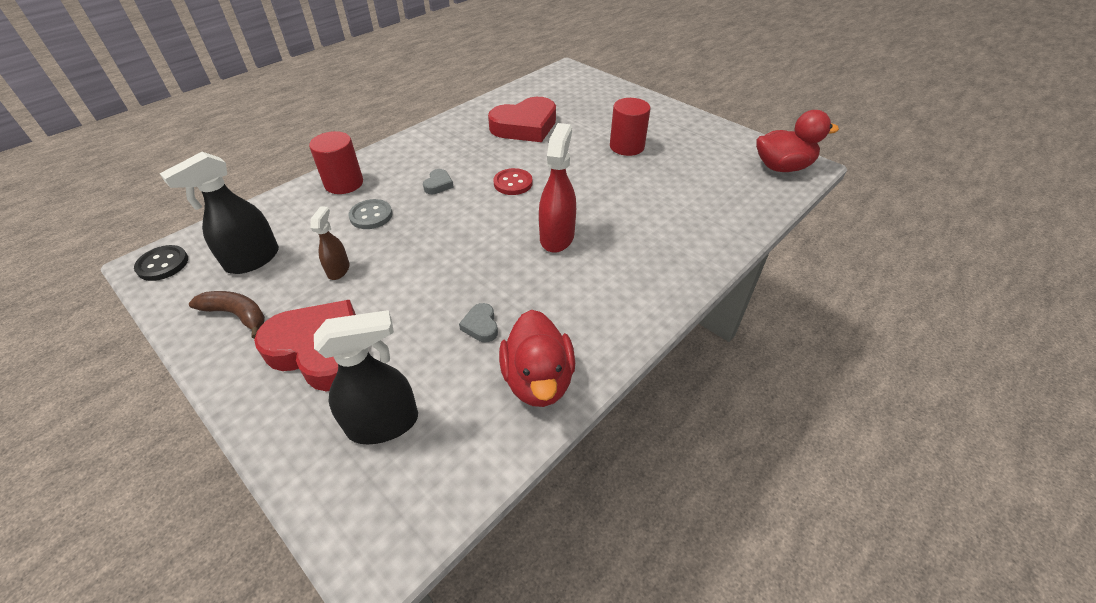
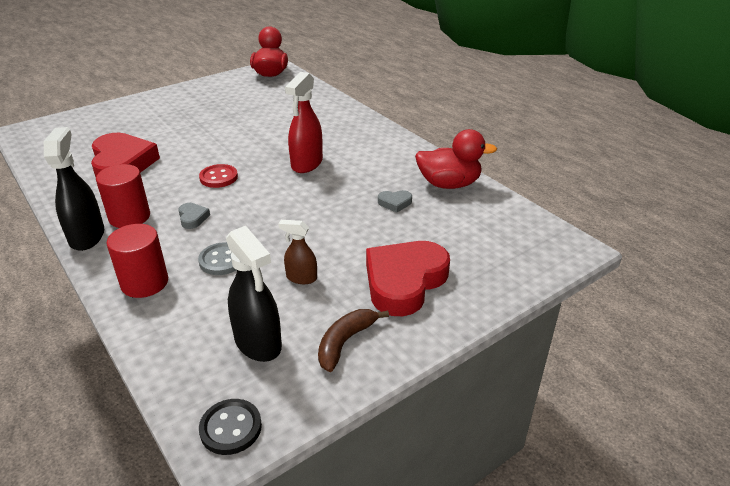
camera: 80 degrees left, 10 degrees down
black spray bottle [314,310,418,444] -> black spray bottle moved to [44,127,104,251]
grey heart [423,169,454,194] -> grey heart turned 45 degrees clockwise [178,203,210,229]
red spray bottle [539,123,576,253] -> red spray bottle turned 90 degrees counterclockwise [285,72,323,173]
red cylinder [610,98,650,156] -> red cylinder moved to [96,164,150,228]

